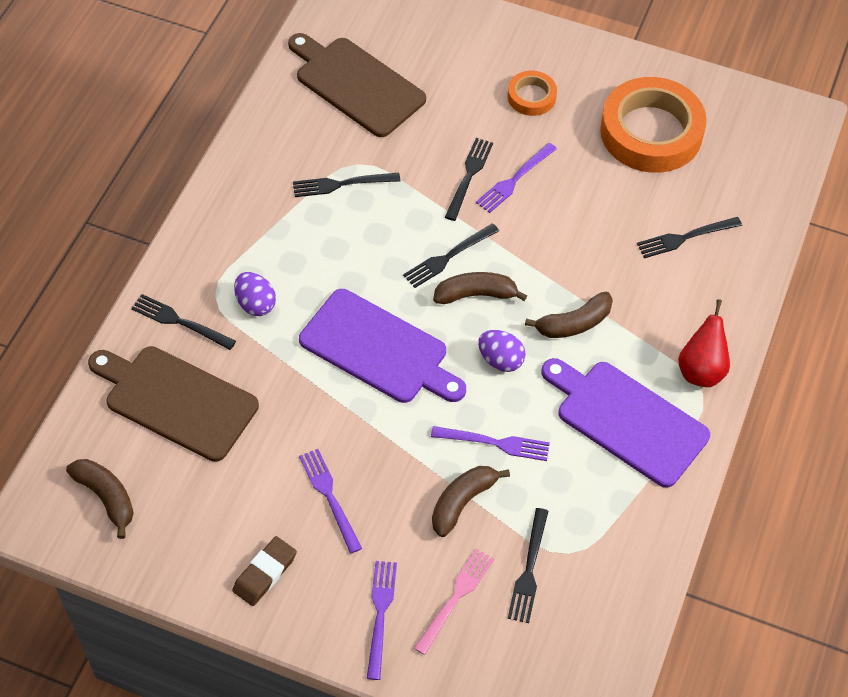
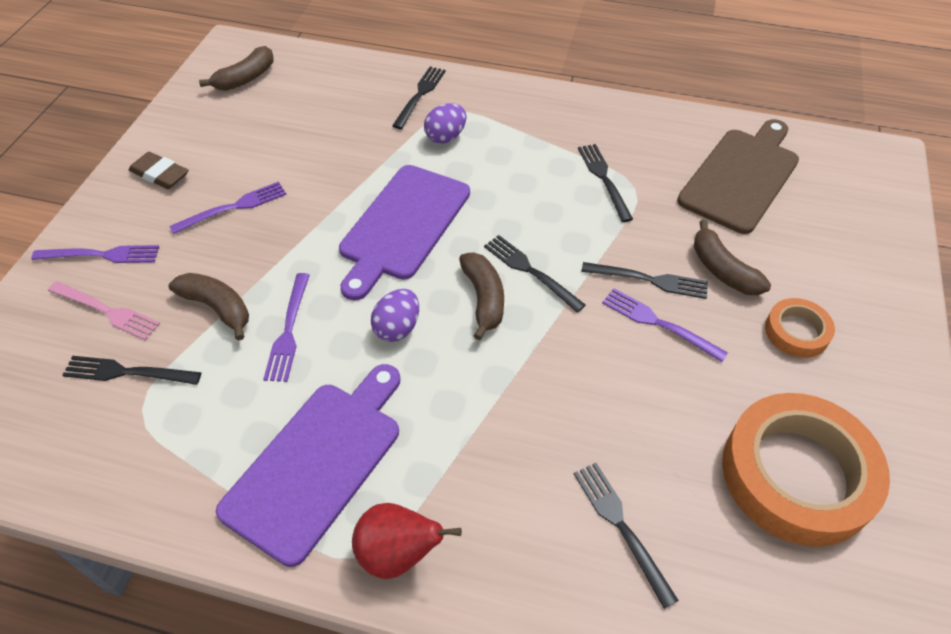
camera: 85 degrees right, 5 degrees down
brown cutting board [88,346,259,462] -> none
brown banana [525,292,613,338] -> brown banana moved to [694,220,771,295]

